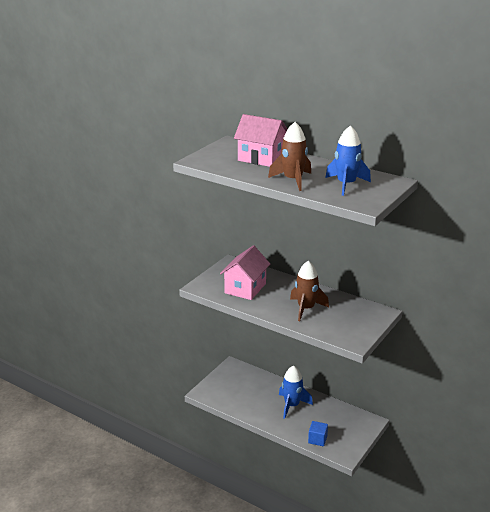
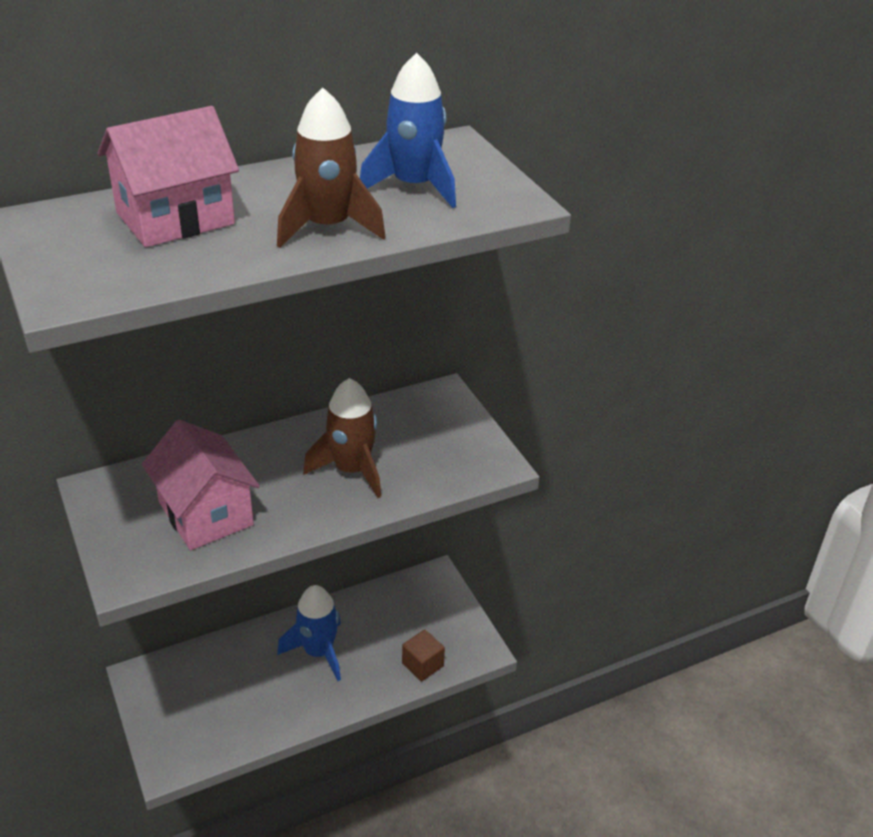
camera: 60 degrees left, 10 degrees up
blue cube [308,421,328,446] -> brown cube [402,629,445,682]

